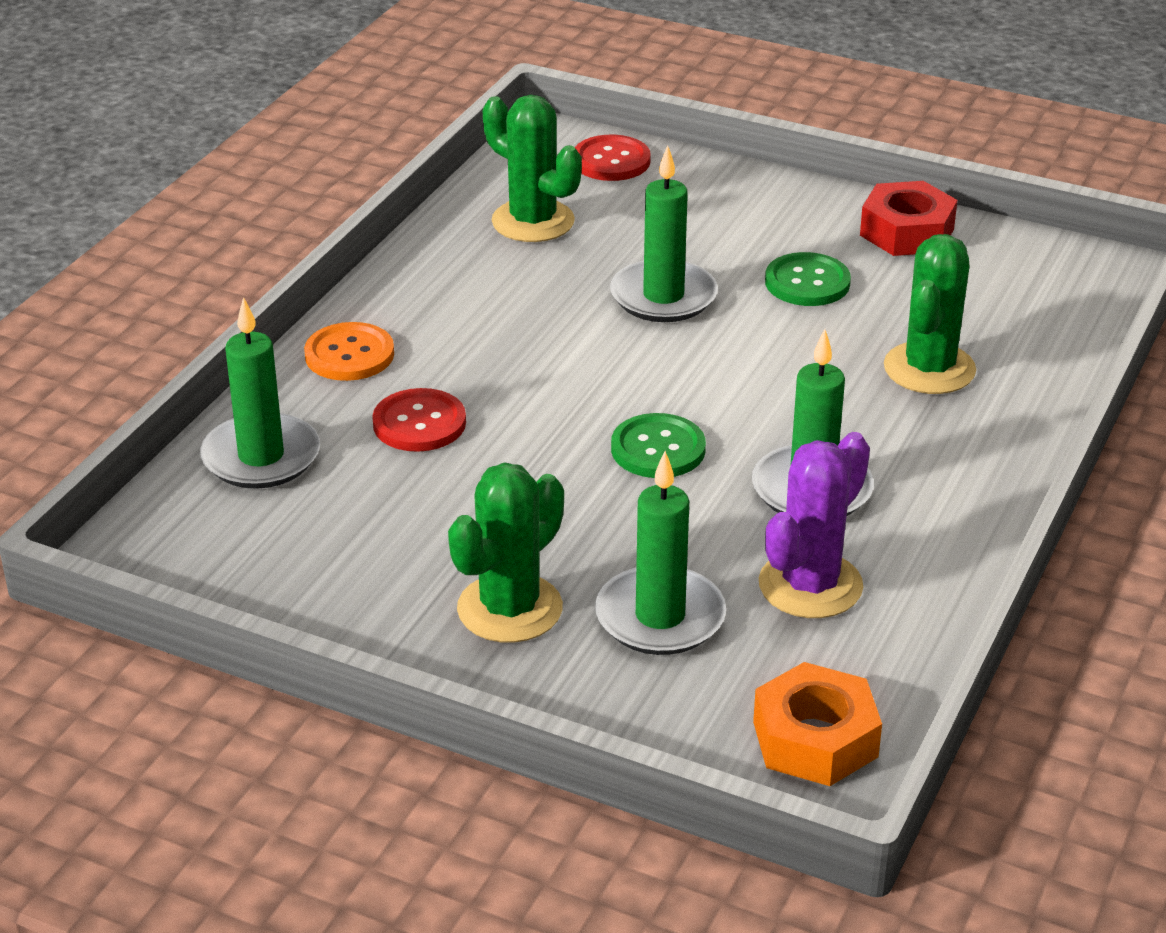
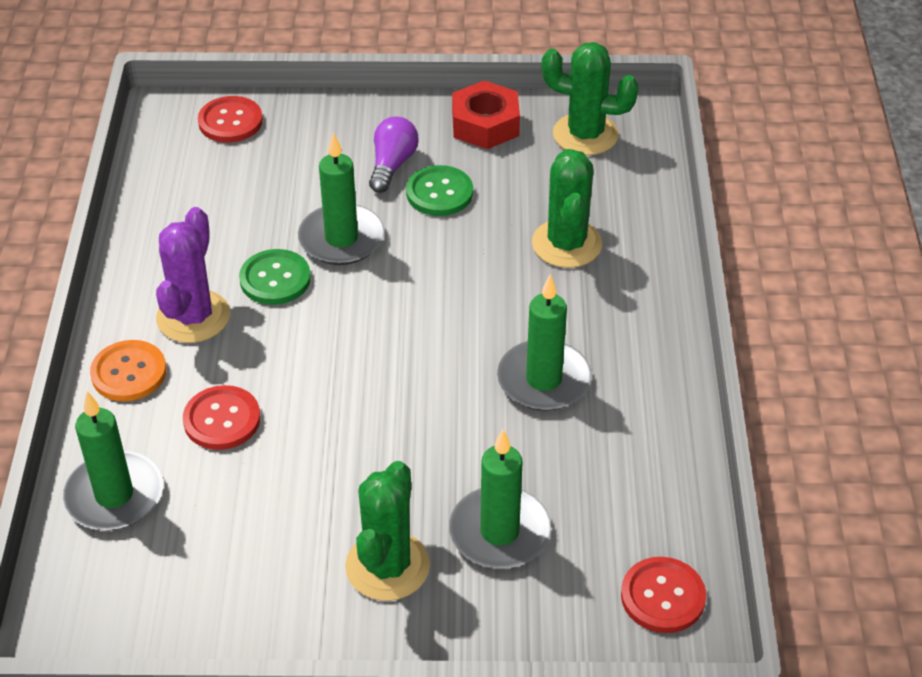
camera: 25 degrees left, 10 degrees up
green cactus [483,95,582,242] -> green cactus moved to [542,42,639,155]
green button [611,413,706,478] -> green button moved to [239,249,311,305]
orange nut [753,662,882,786] -> red button [621,557,706,633]
purple cactus [759,432,870,618] -> purple cactus moved to [156,207,230,343]
none -> purple light bulb [369,117,418,193]

